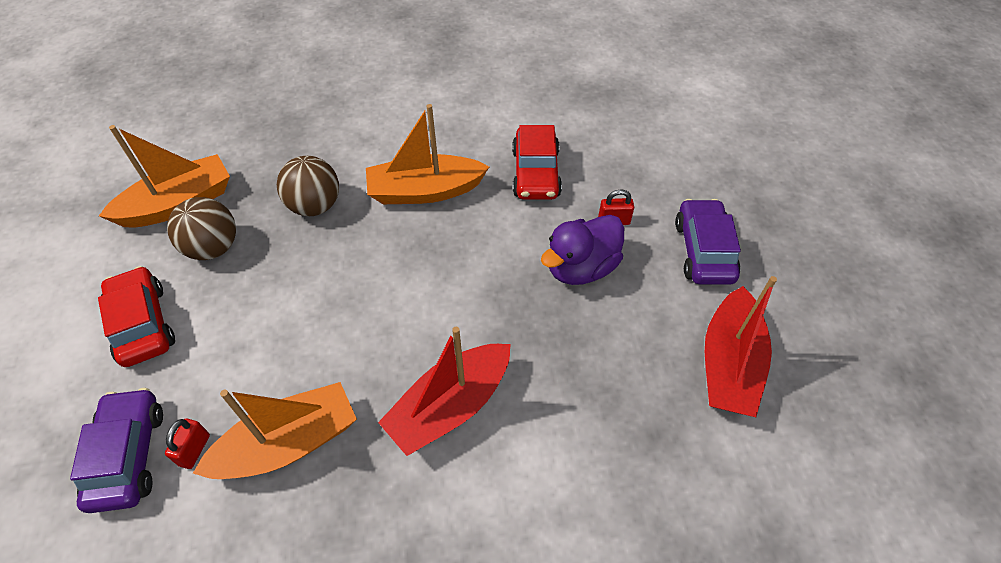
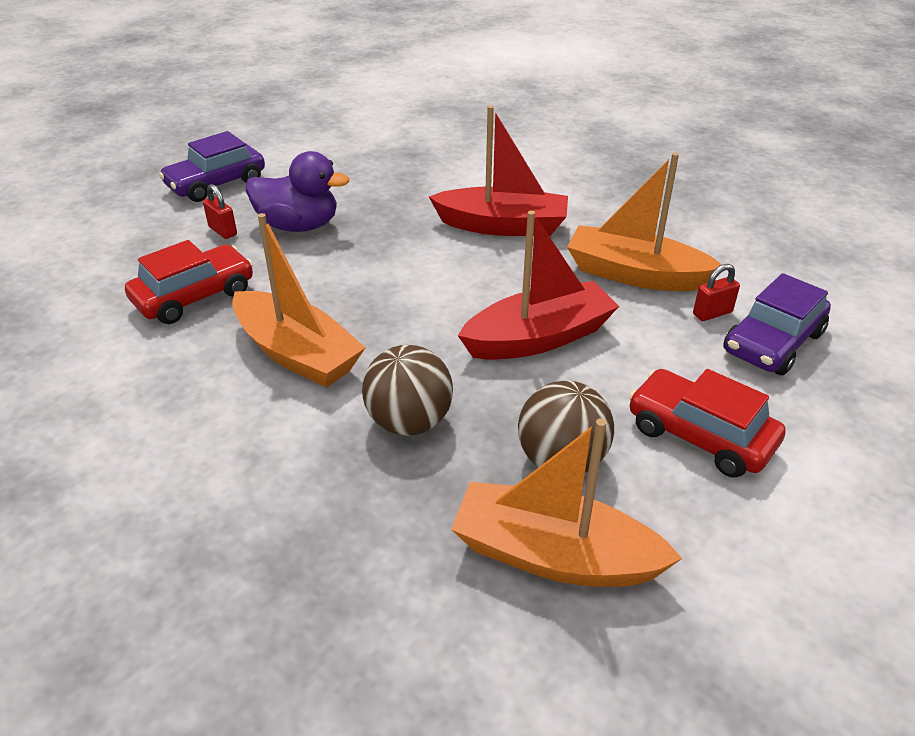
camera: 130 degrees left, 15 degrees down
red car [98,266,175,367] -> red car turned 105 degrees clockwise [629,369,786,478]
red boat [705,276,777,417] -> red boat moved to [458,211,619,360]

